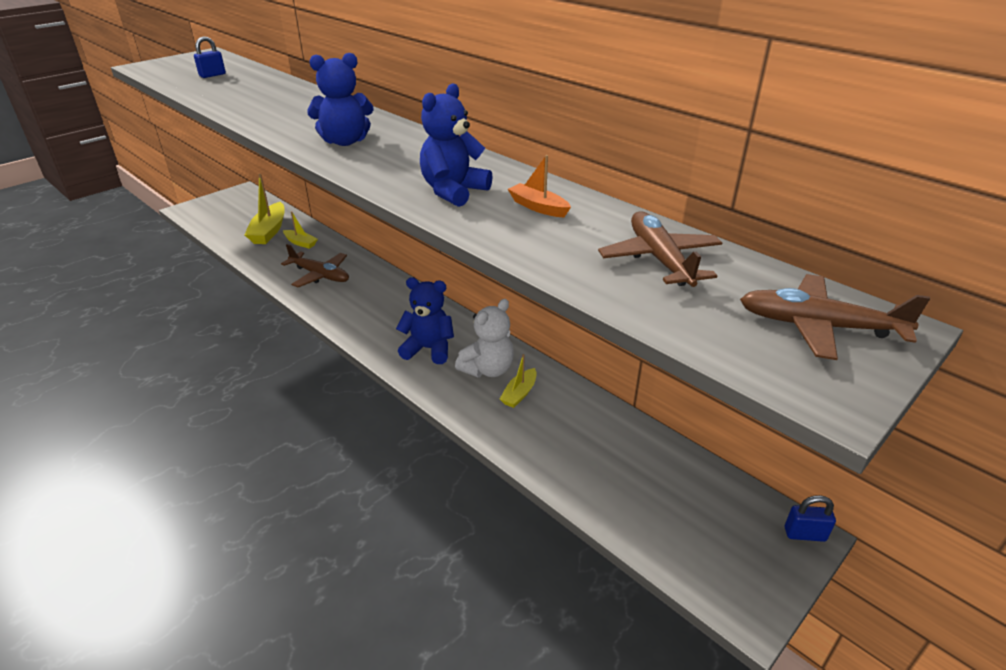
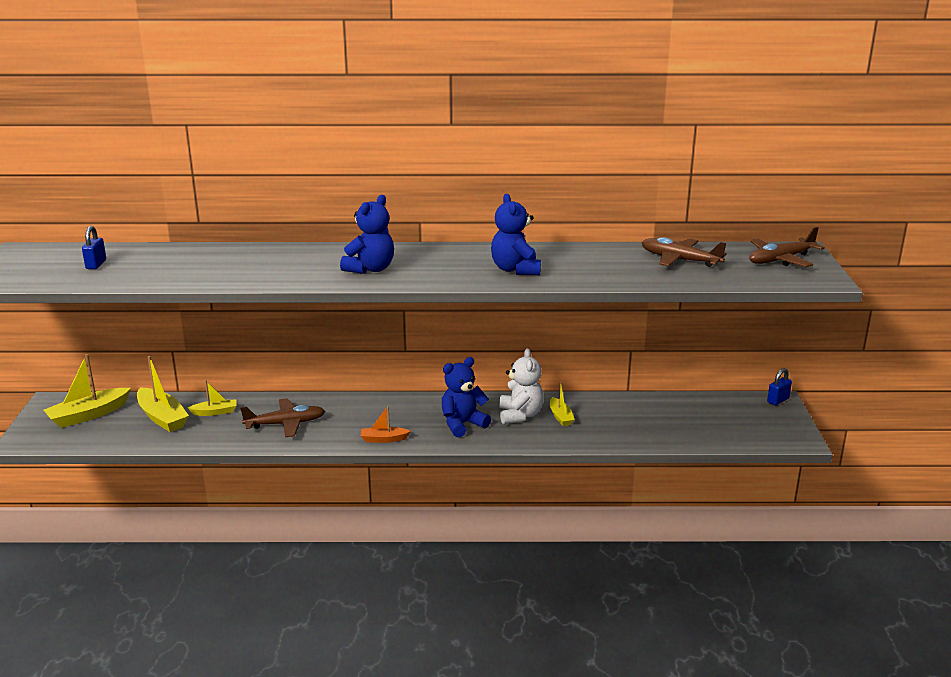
camera: 45 degrees left, 10 degrees down
orange boat [508,155,571,217] -> orange boat moved to [361,406,411,443]
none -> yellow boat [44,354,131,428]

